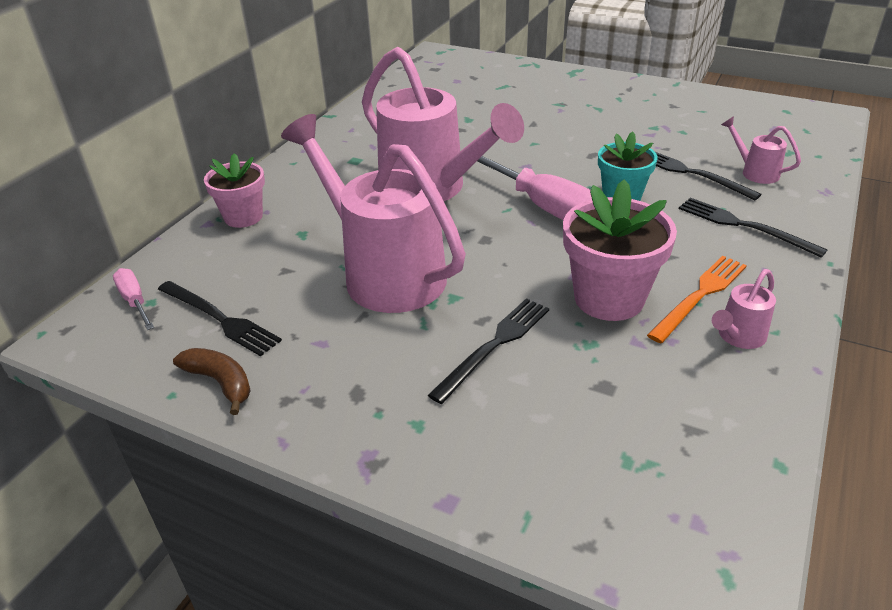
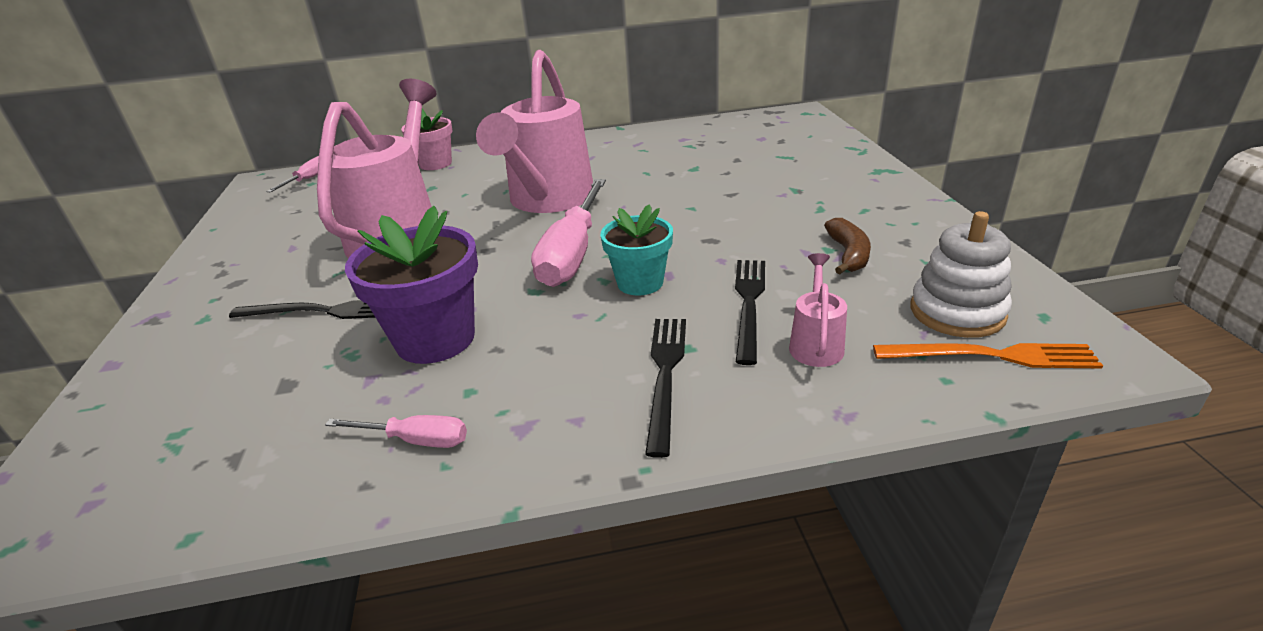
camera: 55 degrees right, 5 degrees down
black fork [158,281,282,356] -> none
brown banana [173,348,251,415] -> brown banana moved to [824,218,871,274]
pink flower pot [563,180,677,321] -> purple flower pot [345,206,478,364]
orange fork [647,256,747,343] -> orange fork moved to [873,343,1103,369]
pink watering can [712,269,776,349] -> pink screwdriver [325,415,467,448]
none -> white stacking toy [910,211,1012,338]

